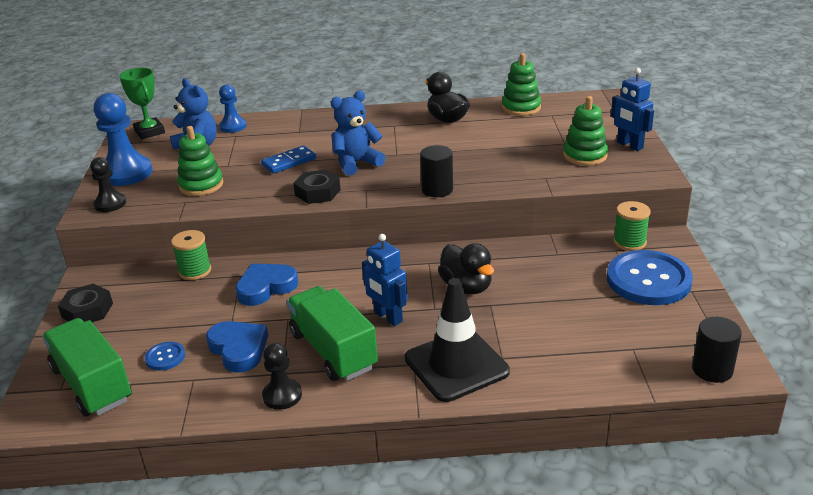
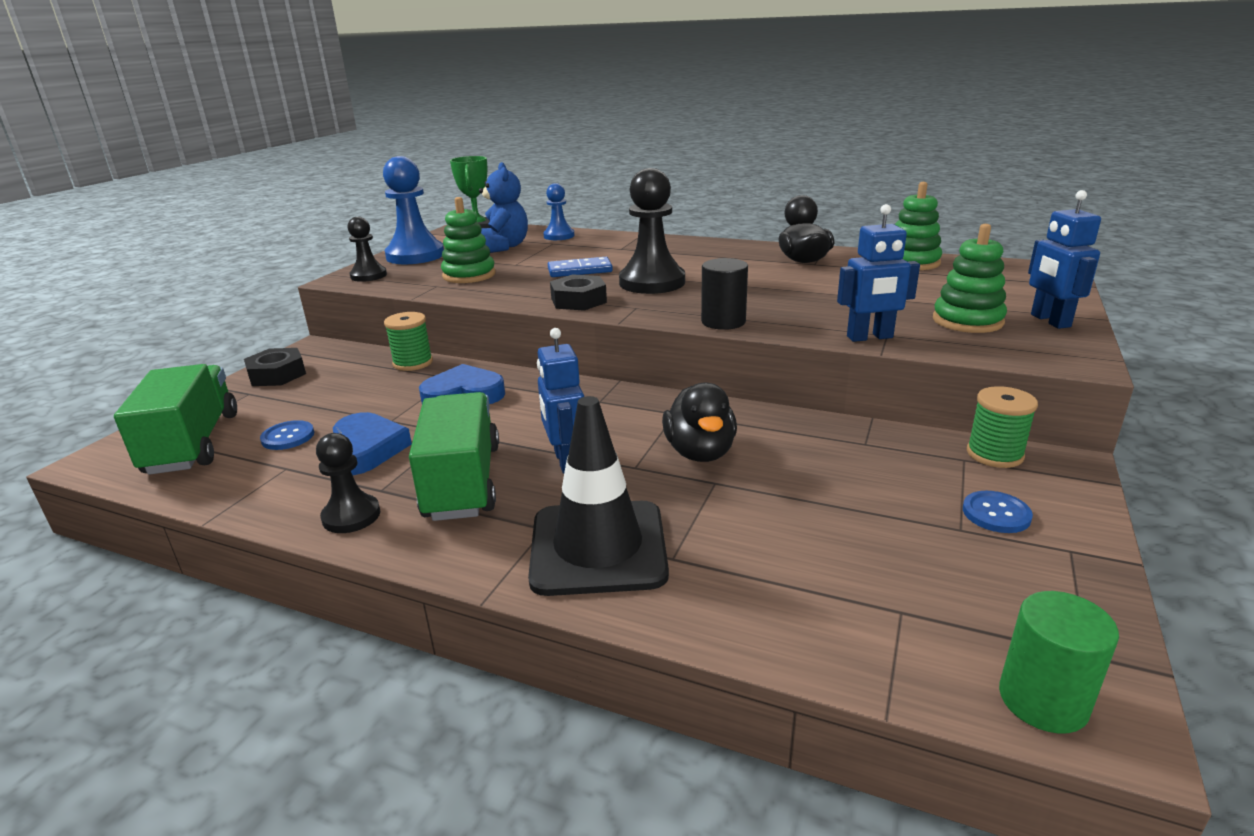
camera: 25 degrees right, 5 degrees down
blue teddy bear [330,91,386,176] -> black pawn [619,168,685,294]
blue button [607,250,693,305] -> blue button [963,491,1033,533], size x0.44
black cylinder [692,317,742,383] -> green cylinder [999,591,1119,733]
none -> blue robot [837,204,920,342]

